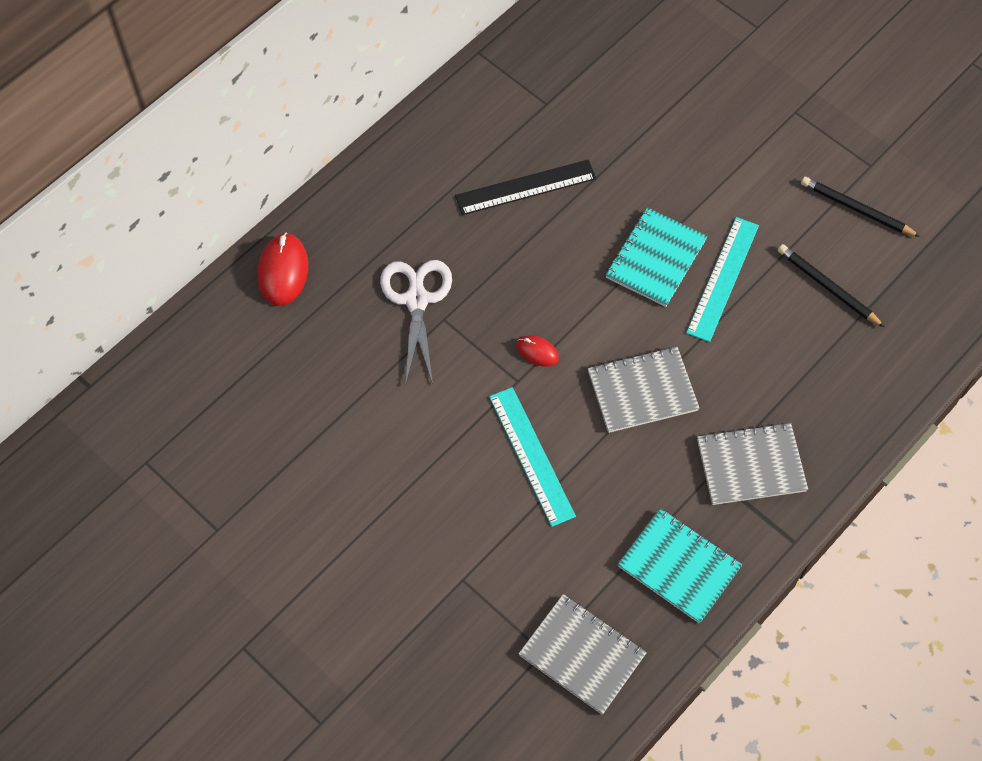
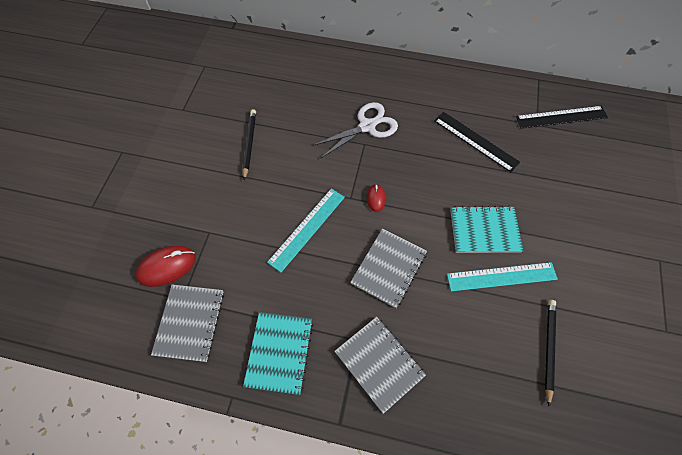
camera: 60 degrees right, 0 degrees up
red mouse [258,232,308,306] -> red mouse moved to [136,246,196,287]
grey notebook [588,347,700,433] -> grey notebook turned 75 degrees clockwise [350,228,427,308]
black pencil [801,177,920,237] -> black pencil moved to [242,109,256,180]
none -> black ruler [516,106,608,129]

